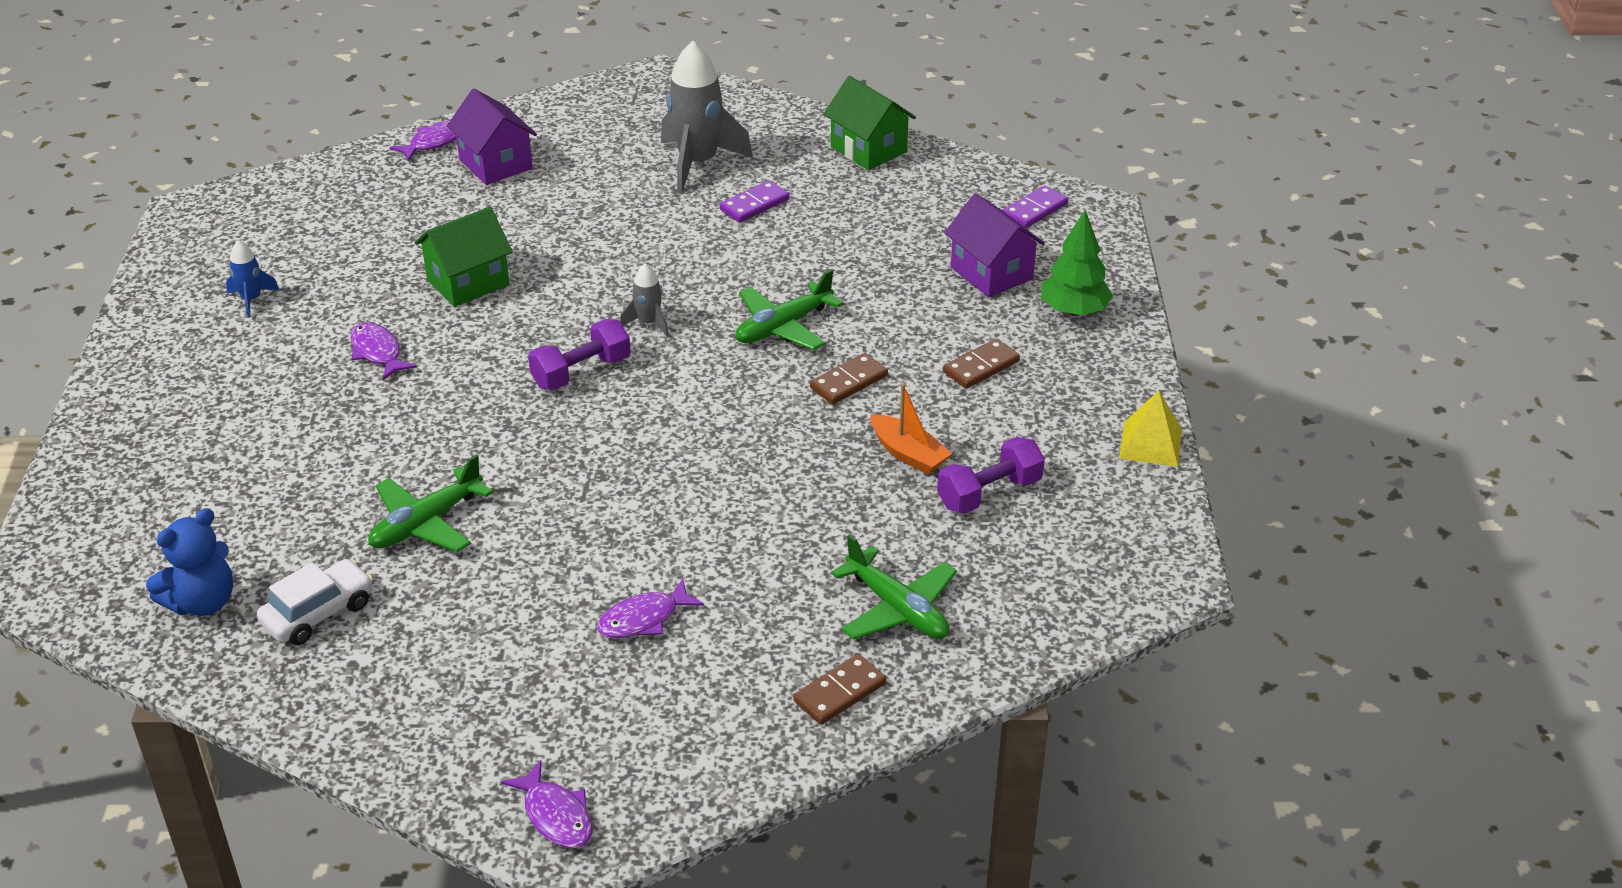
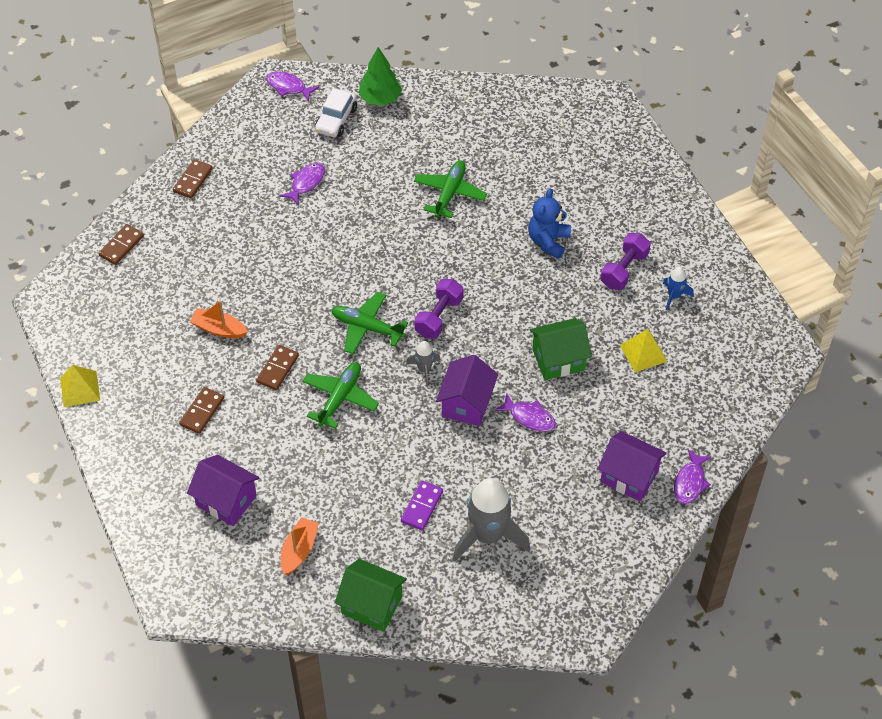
camera: 155 degrees right, 15 degrees up
blue teddy bear [146,508,233,616] -> blue teddy bear moved to [528,189,571,259]
white car [257,559,373,645] -> white car moved to [315,88,357,137]
purple fish [351,322,417,380] -> purple fish moved to [495,393,556,432]
green house [414,207,513,307] -> green house turned 45 degrees clockwise [530,318,592,380]
green plane [831,534,957,640] -> green plane moved to [331,292,408,354]
purple dumbbell [937,437,1045,514] -> purple dumbbell moved to [601,233,651,290]
purple domino [1002,185,1068,228] -> none
green tree [1041,210,1113,316] -> green tree moved to [359,47,402,106]
none -> brown domino [98,224,144,265]
none -> orange boat [281,517,319,575]
none -> purple house [436,355,498,426]
none -> yellow pyramid [620,329,668,373]

